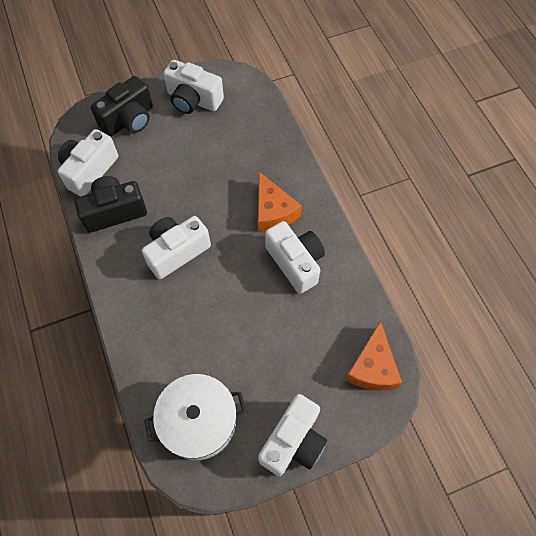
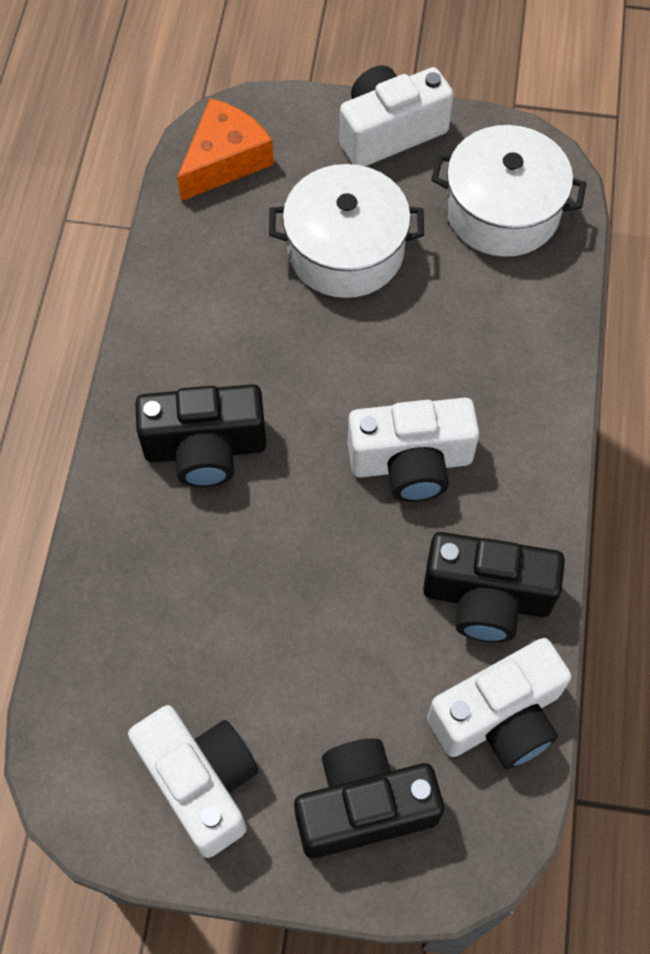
camera: 150 degrees left, 0 degrees up
orange cheese [258,172,302,232] -> black camera [135,384,266,487]
white camera [265,221,325,294] -> none
none -> white pot [269,164,424,298]

